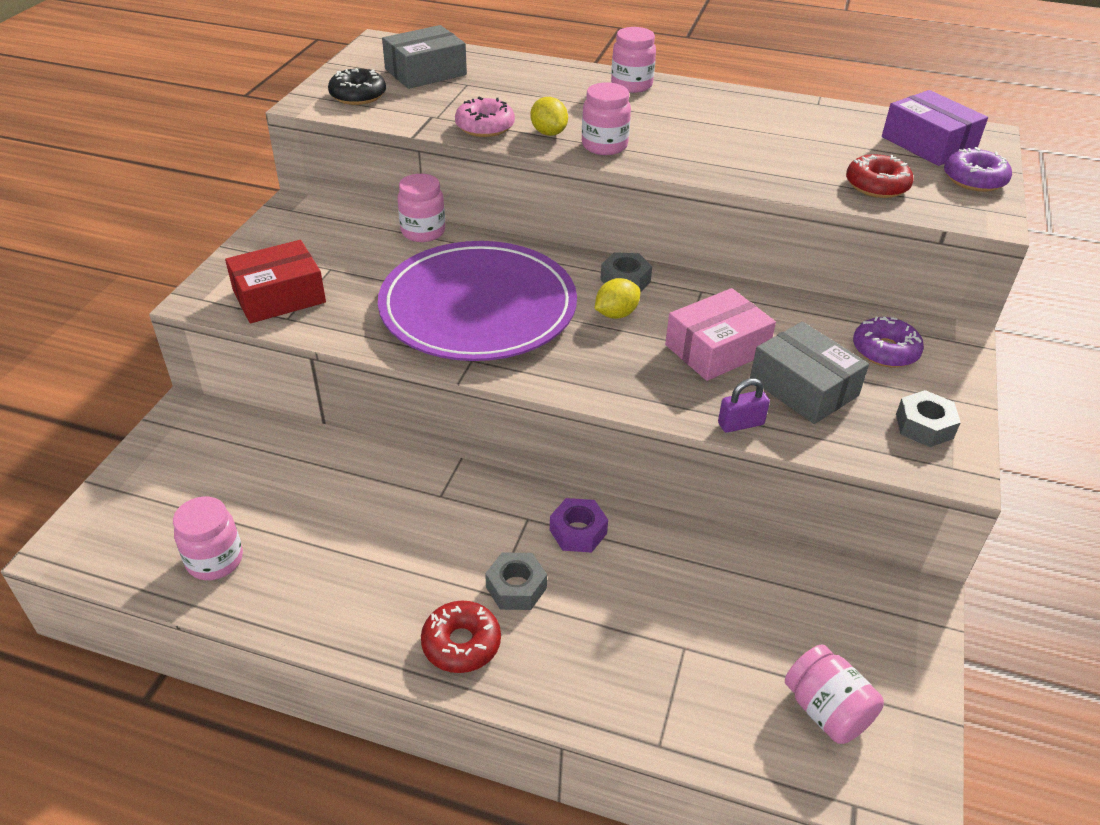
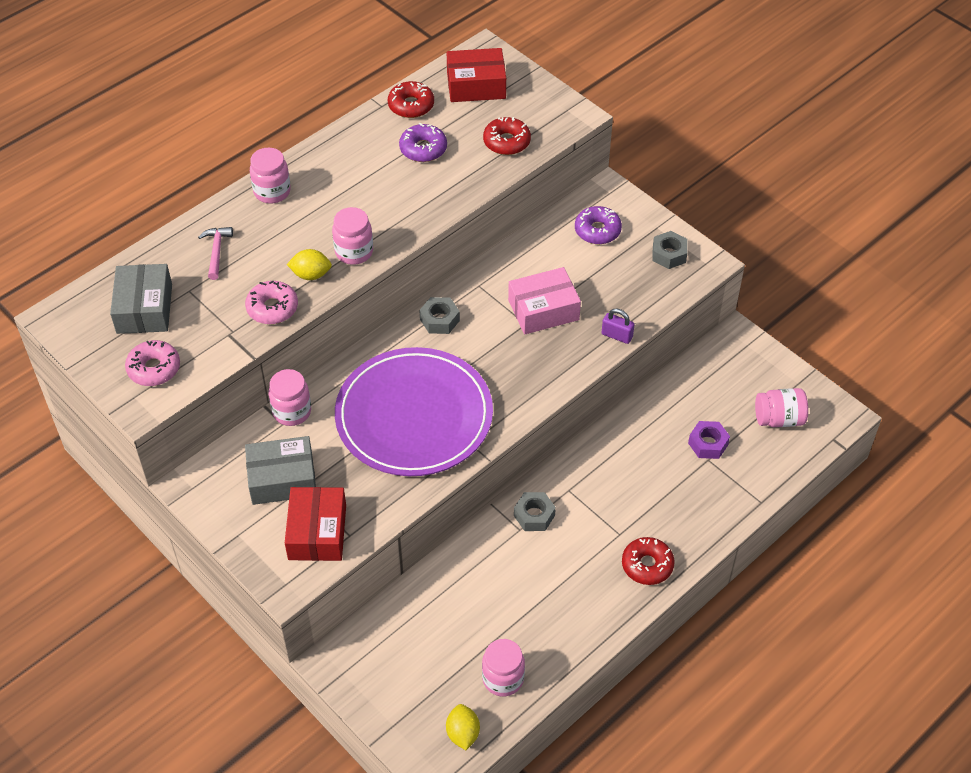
camera: 60 degrees left, 10 degrees up
black donut [328,68,386,105] -> pink donut [125,340,180,386]
grey nut [485,552,547,610] -> grey nut moved to [514,492,556,531]
purple nut [550,498,608,553] -> purple nut moved to [688,421,730,459]
yellow lemon [595,278,640,319] -> yellow lemon moved to [446,704,480,750]
pink box [665,288,776,381] -> pink box turned 75 degrees clockwise [508,267,581,335]
purple padlock [718,378,770,433] -> purple padlock turned 75 degrees counterclockwise [601,309,635,344]
grey box [750,321,869,424] -> grey box moved to [245,436,316,505]
purple box [882,90,988,166] -> red box [447,48,506,102]
purple donut [944,147,1012,192] -> purple donut moved to [399,123,447,162]
none -> pink hammer [198,227,233,280]
none -> red donut [388,81,434,118]

